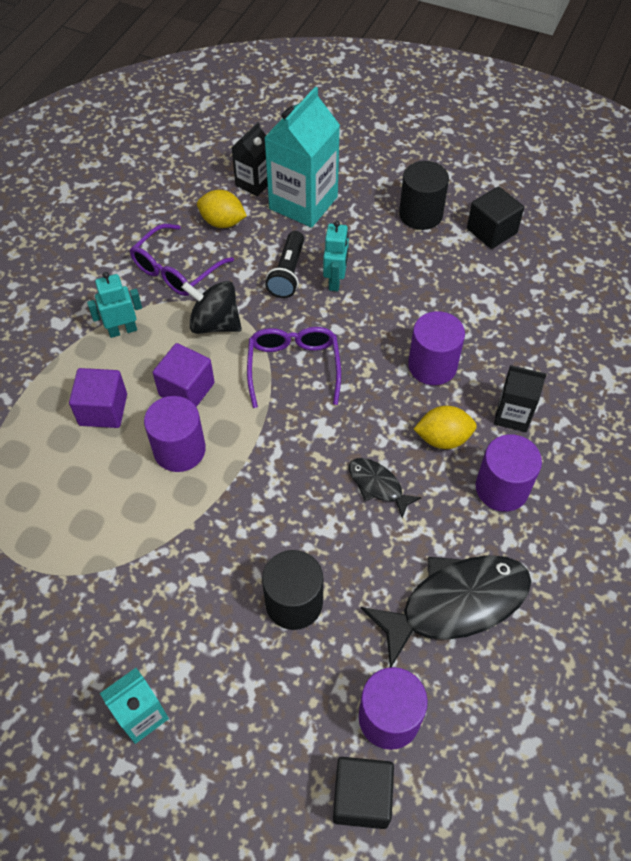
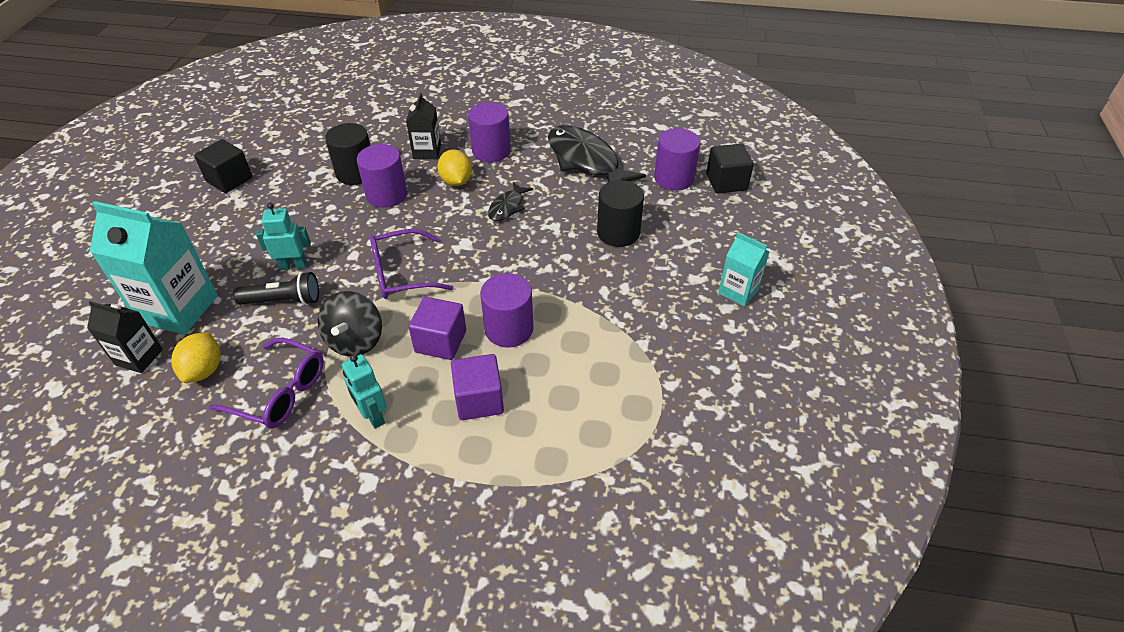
camera: 105 degrees left, 10 degrees down
black cylinder [399,161,449,230] -> black cylinder moved to [325,123,370,185]

